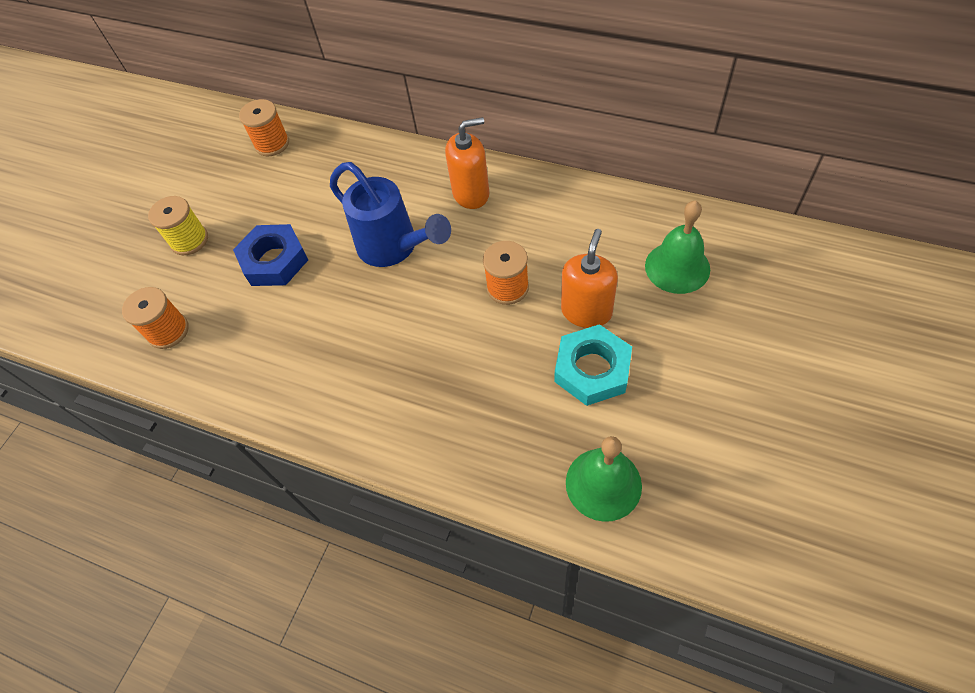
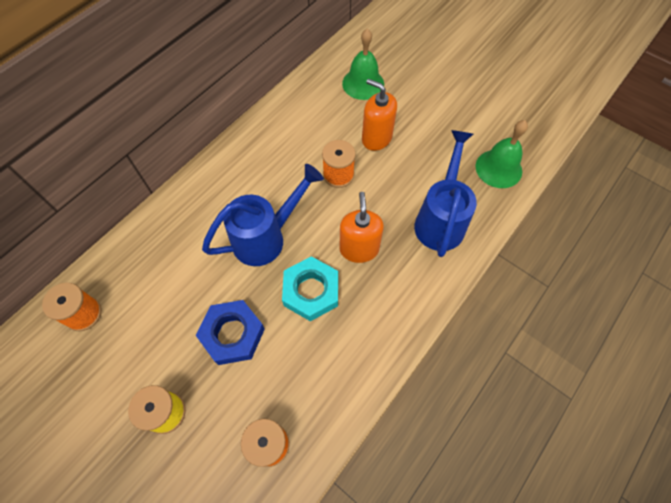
camera: 80 degrees left, 5 degrees up
orange soap dispenser [445,117,489,209] -> orange soap dispenser moved to [339,192,384,263]
turquoise nut [555,324,632,406] -> turquoise nut moved to [282,256,338,321]
none -> blue watering can [414,130,477,257]

